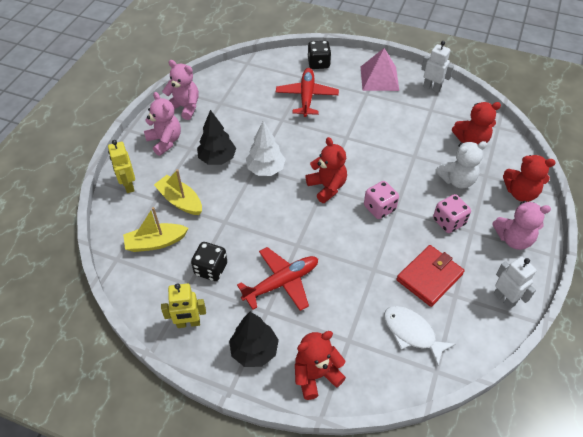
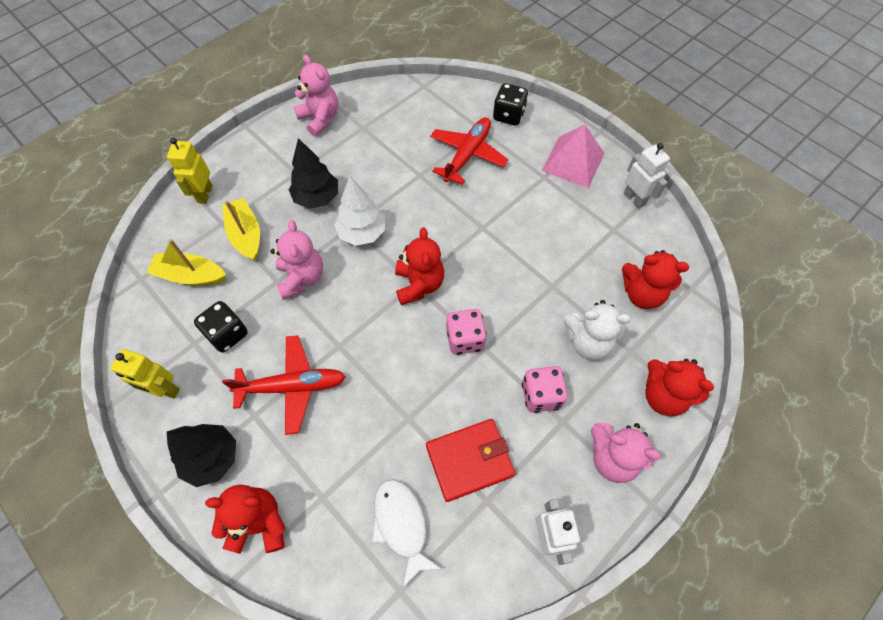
camera: 25 degrees right, 10 degrees up
pink teddy bear [144,92,181,156] -> pink teddy bear moved to [271,220,323,300]

